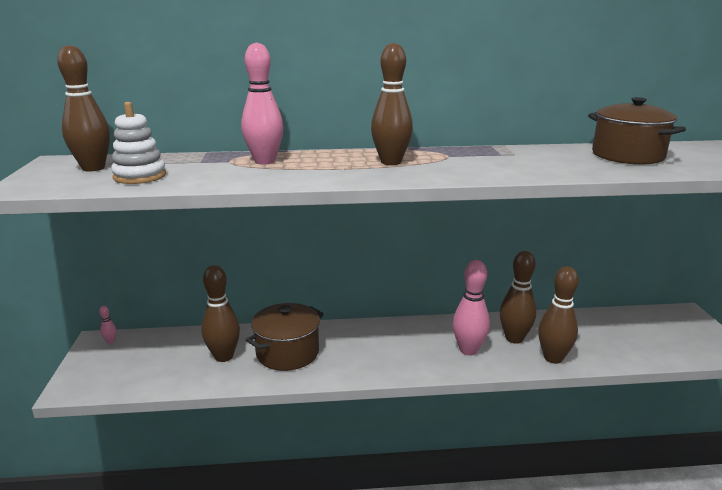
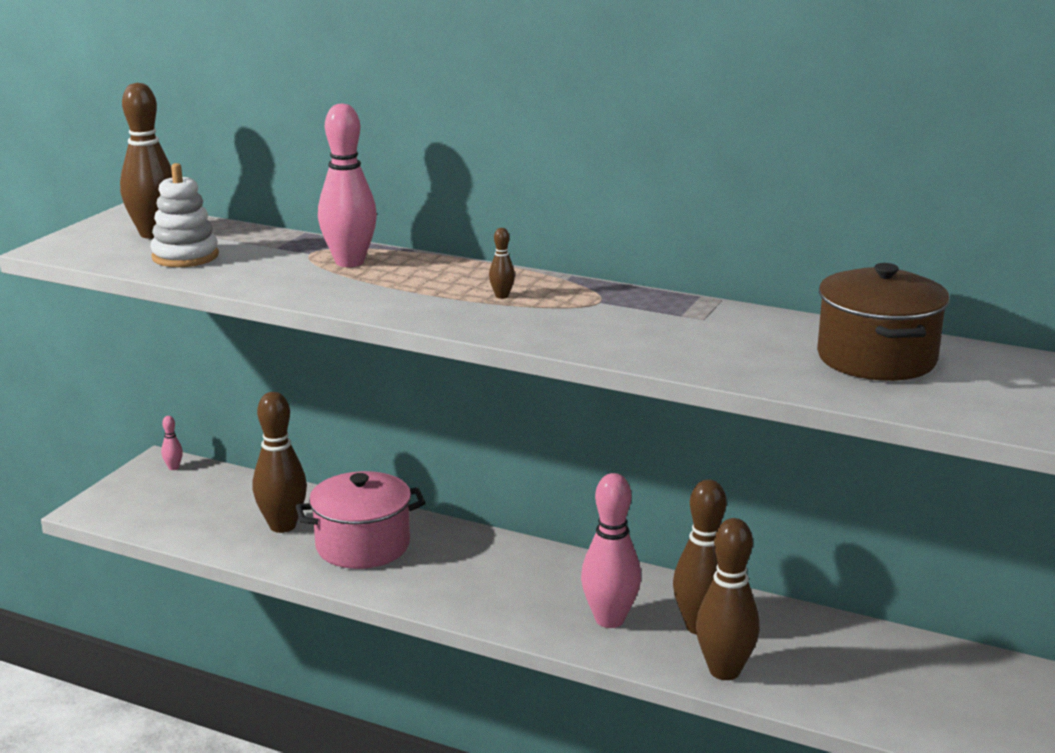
camera: 30 degrees right, 0 degrees up
brown pot [246,303,324,371] -> pink pot [295,471,426,569]
brown bowling pin [371,43,413,165] -> brown bowling pin [489,228,515,299], size x0.42

